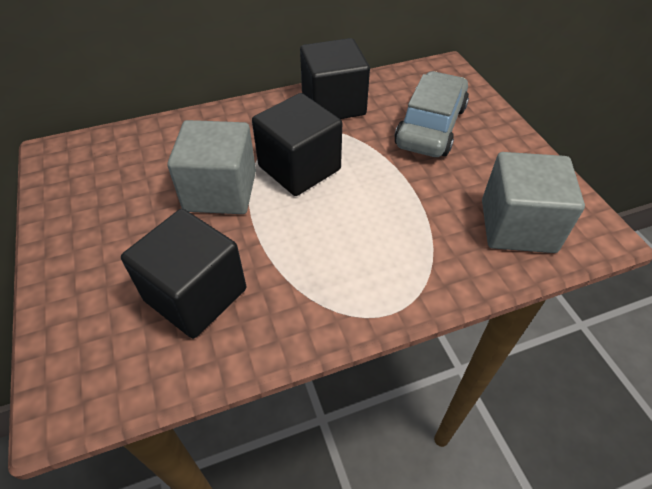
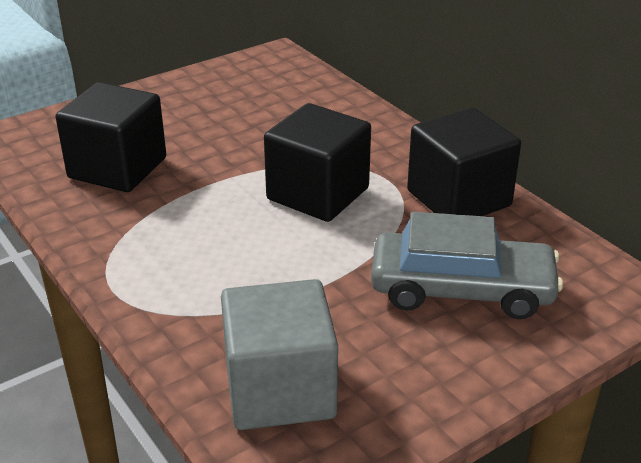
camera: 75 degrees right, 15 degrees down
grey cube [168,120,256,214] -> none

